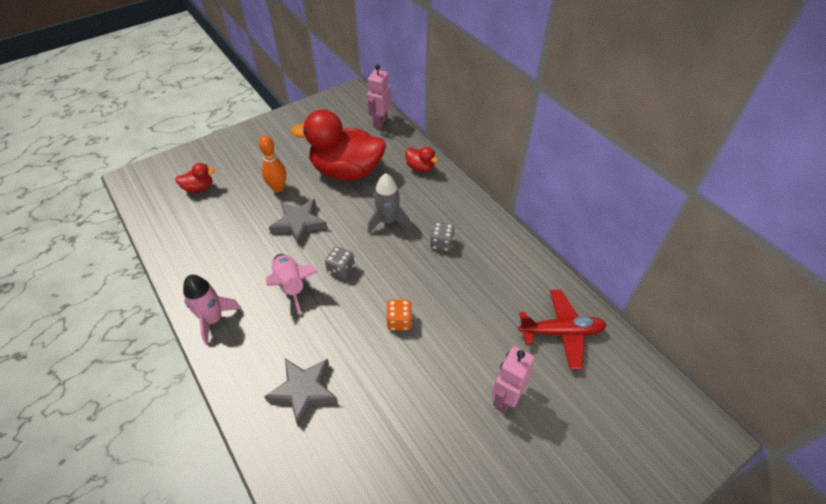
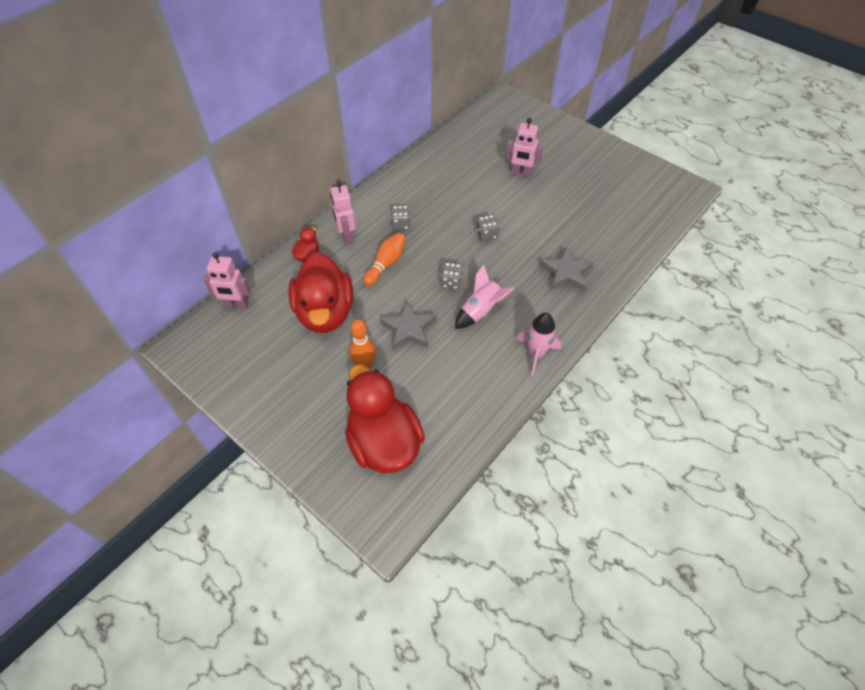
camera: 105 degrees left, 5 degrees up
red duck [175,163,215,193] -> red duck [345,365,425,473], size x2.35
grey rocket [367,173,411,234] -> orange bowling pin [363,233,406,286]
orange dice [386,300,412,330] -> grey dice [476,215,499,241]
red plane [518,290,606,370] -> none
none -> pink robot [330,182,356,244]

